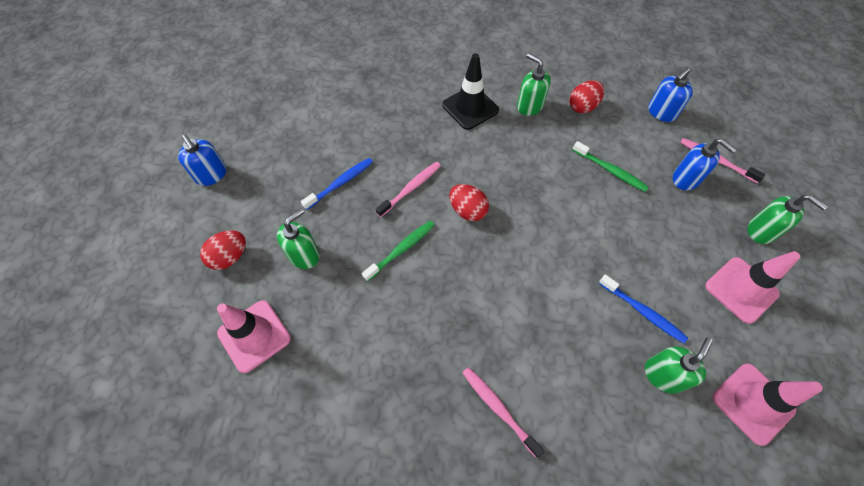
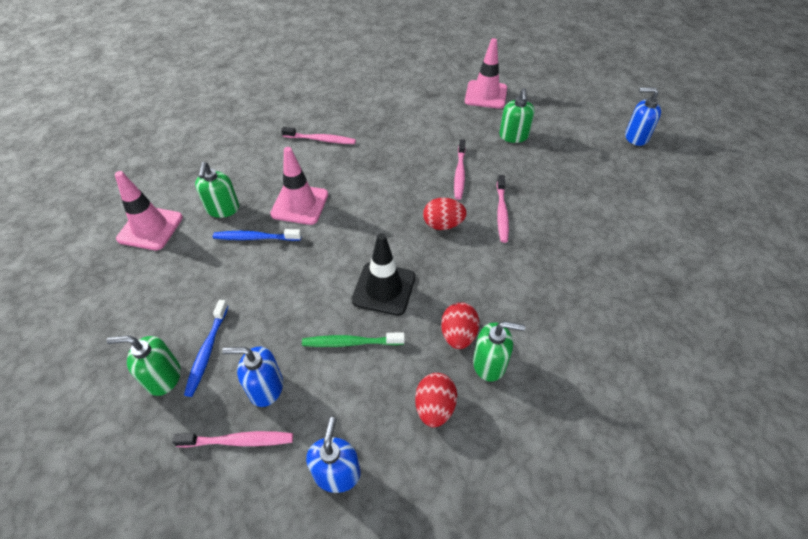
camera: 140 degrees right, 10 degrees down
red egg [200,231,246,270] -> red egg moved to [441,302,480,349]
blue toothbrush [301,158,373,210] -> blue toothbrush moved to [184,300,228,397]
green toothbrush [362,221,435,282] -> pink toothbrush [454,139,466,200]
black traffic cone [442,53,499,130] -> black traffic cone moved to [352,233,415,316]
pink traffic cone [705,251,800,324] -> pink traffic cone moved to [270,147,328,225]

